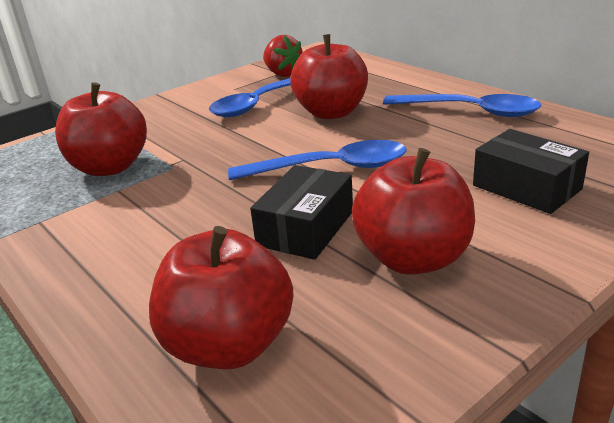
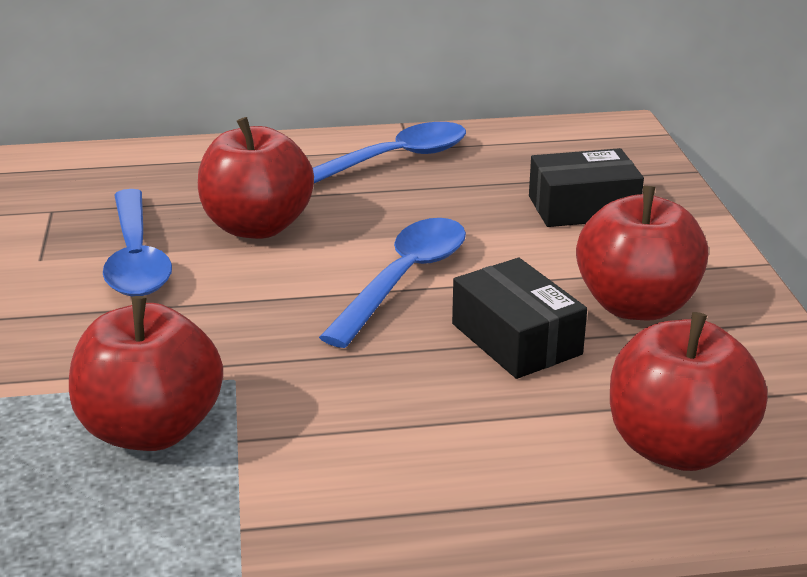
camera: 60 degrees left, 0 degrees up
red strawberry [263,35,303,77] -> none

